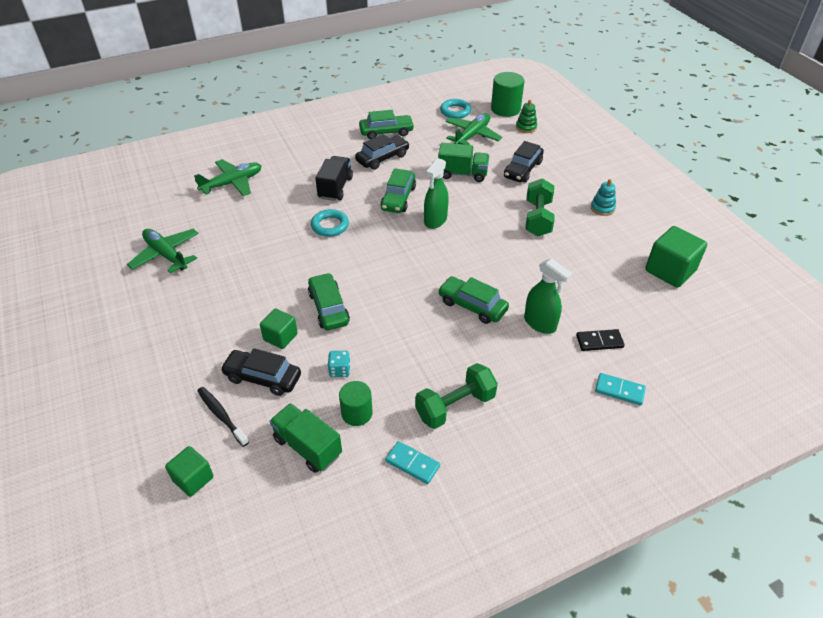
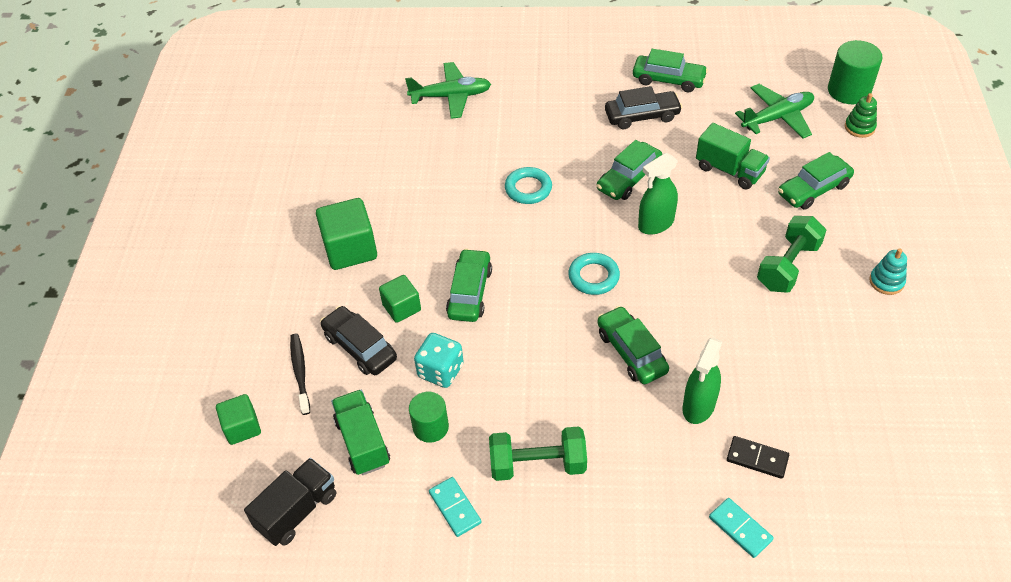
camera: 30 degrees right, 5 degrees up
green plane [127,229,199,274] -> none
black truck [315,156,353,201] -> black truck moved to [244,458,336,546]
turquoise dice [328,351,351,377] -> turquoise dice [414,333,464,388], size x1.57
turquoise ring [440,99,471,119] -> turquoise ring moved to [568,253,620,295]
black car [504,141,544,183] -> green car [778,152,854,210]
green spray bottle [524,258,572,334] -> green spray bottle turned 45 degrees clockwise [683,337,723,424]
green cube [645,226,707,288] -> green cube moved to [316,198,377,270]

